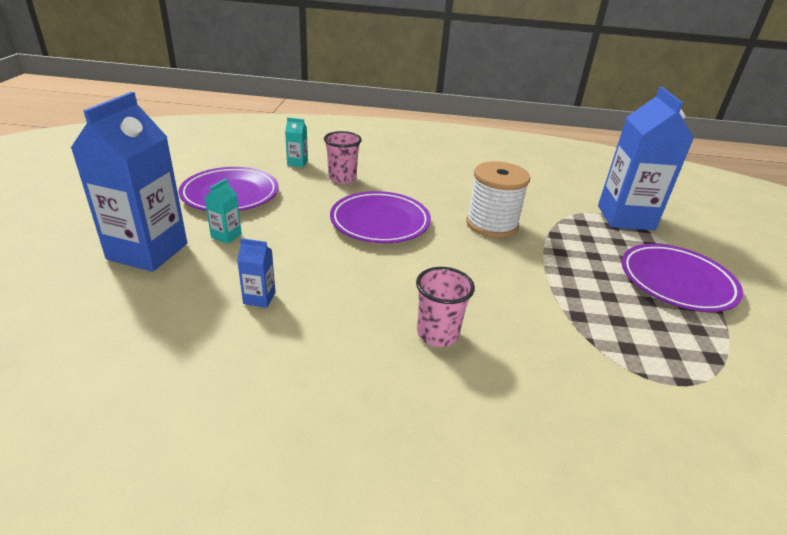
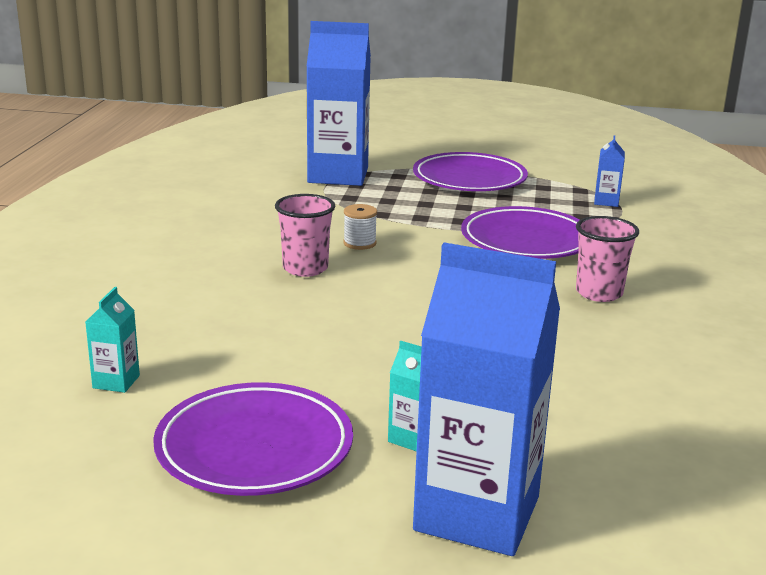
camera: 85 degrees left, 10 degrees down
blue carton [237,238,276,308] -> blue carton moved to [594,135,625,207]
pink cup [324,131,362,184] -> pink cup moved to [275,194,335,277]
purple plate [330,191,431,243] -> purple plate moved to [461,206,580,259]
white spool [466,161,530,238] -> white spool [343,204,377,250], size x0.46

